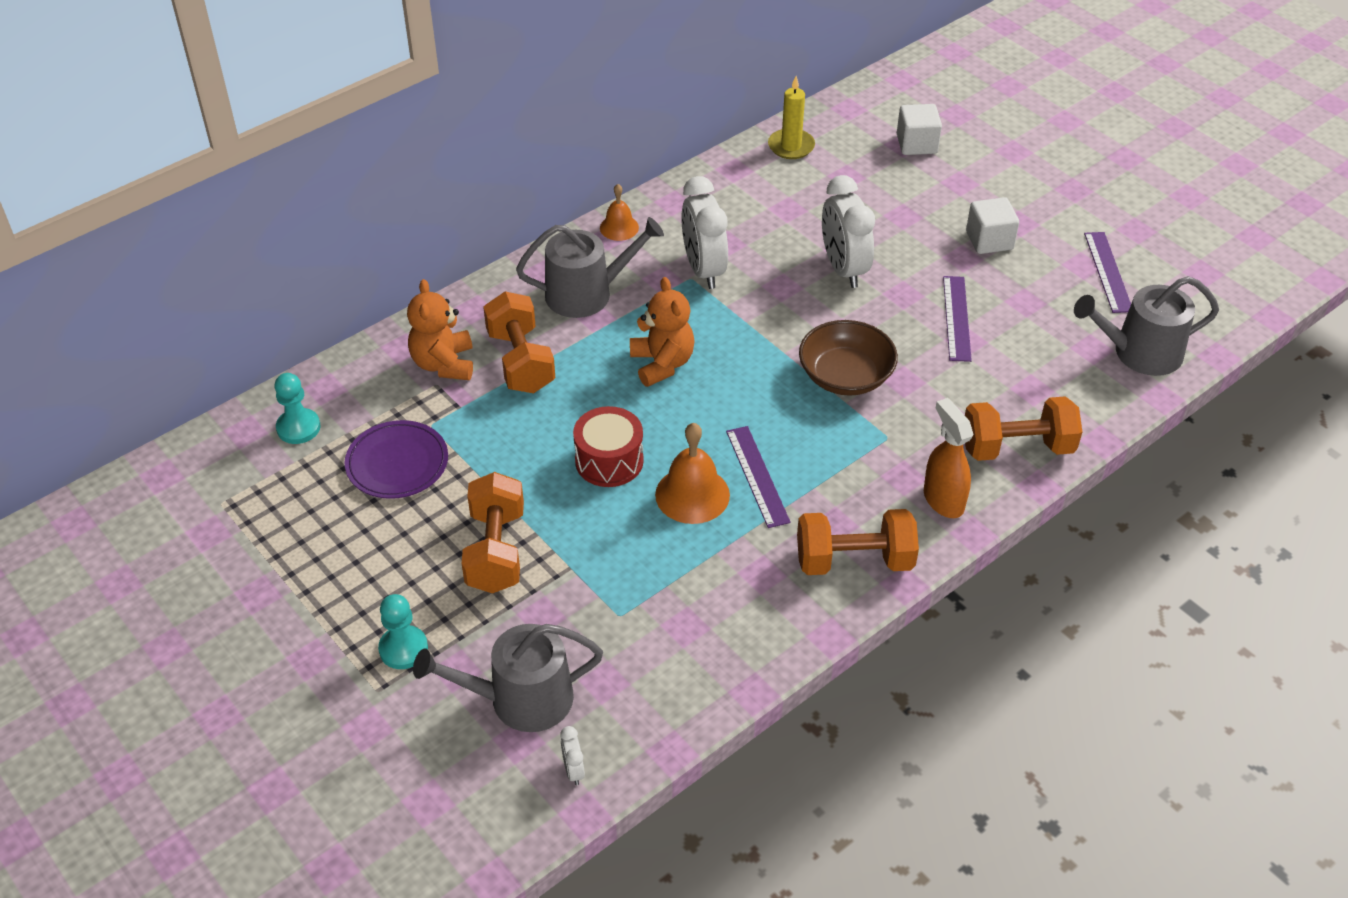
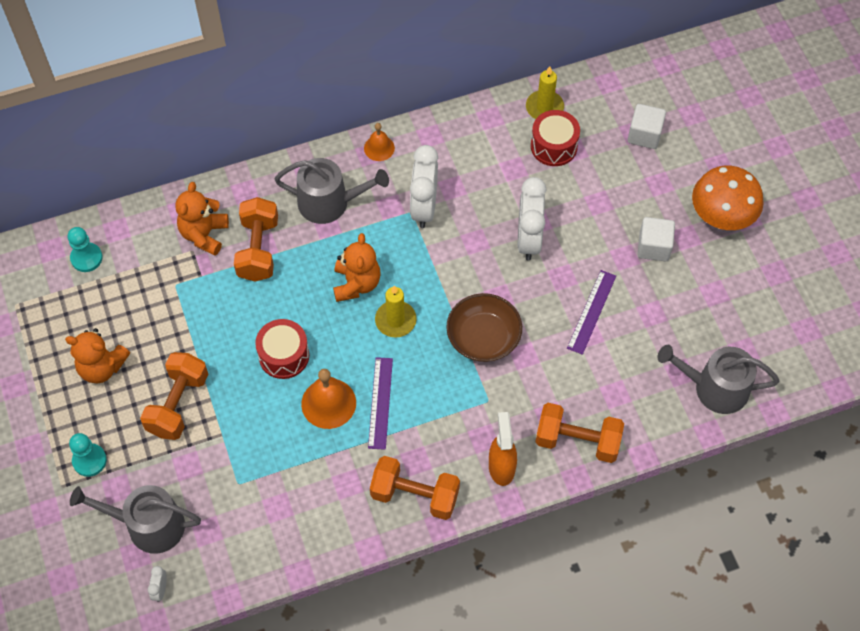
camera: 20 degrees right, 15 degrees up
purple plate [344,420,448,499] -> none
purple ruler [1084,232,1131,313] -> none
none -> orange teddy bear [65,328,130,383]
none -> yellow candle [375,286,417,338]
none -> red drum [531,110,580,166]
none -> orange mushroom [692,166,764,230]

